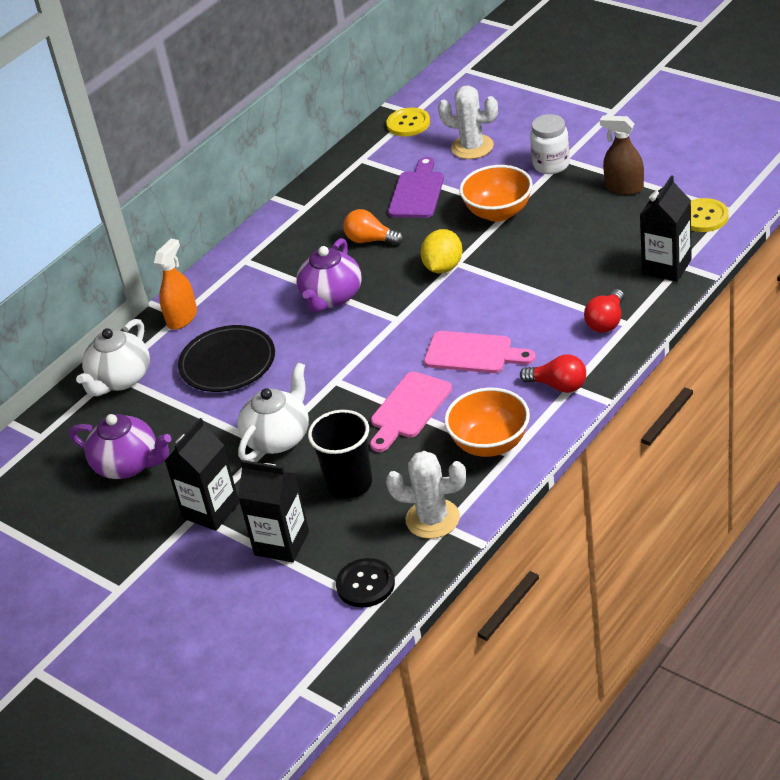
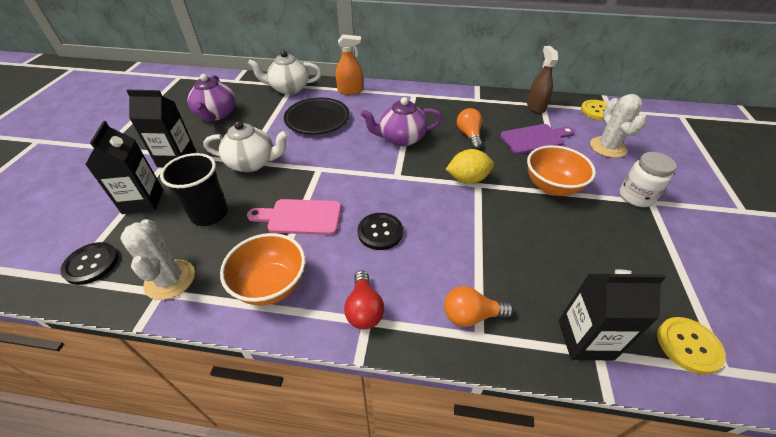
camera: 55 degrees right, 5 degrees up
pink cutting board [424,331,536,373] -> black button [358,213,403,250]
red light bulb [584,289,624,333] -> orange light bulb [444,286,514,327]
brown spray bottle [600,116,644,195] -> brown spray bottle moved to [527,46,559,114]

